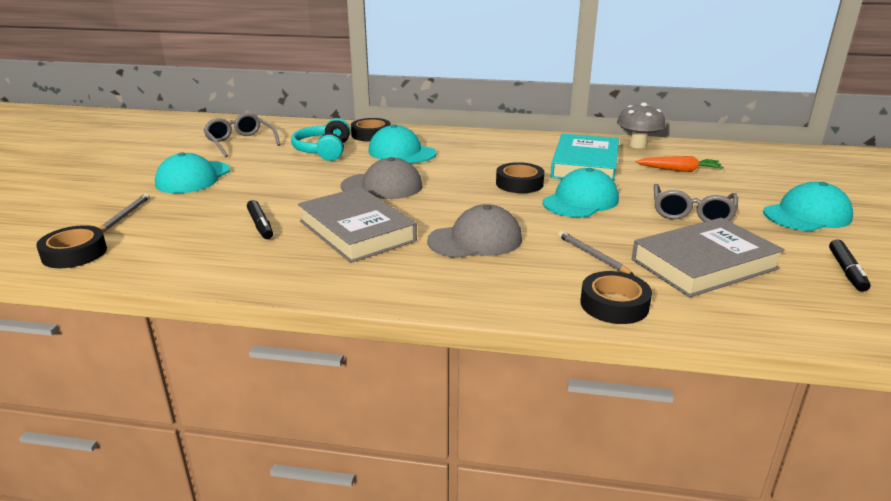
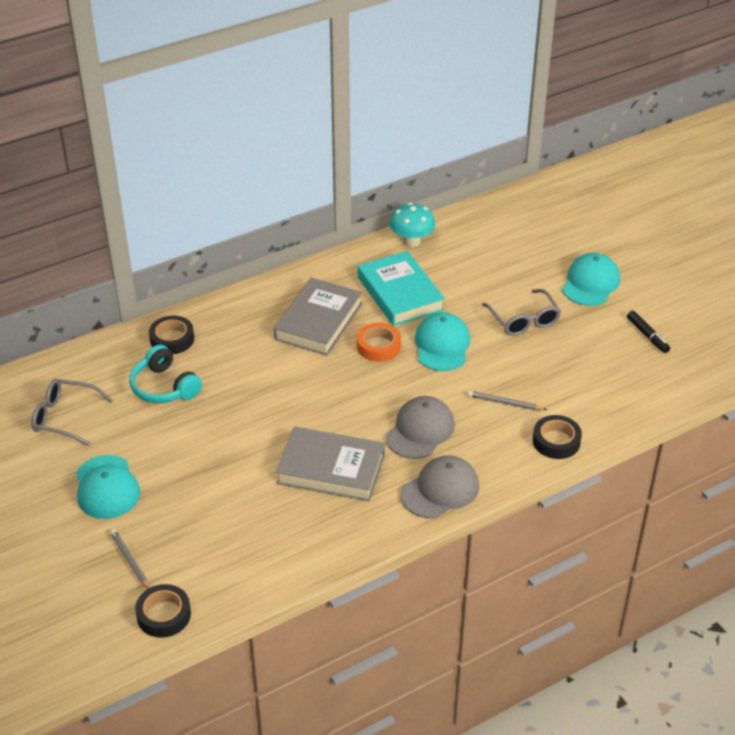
camera: 40 degrees left, 15 degrees up
black marker [247,200,273,239] -> none
grey cap [341,157,422,199] -> grey cap moved to [401,455,479,518]
turquoise cap [368,124,436,163] -> none
black tape [496,162,545,193] -> orange tape [357,322,401,362]
grey mushroom [617,103,666,149] -> turquoise mushroom [389,203,435,247]
grey book [632,218,785,298] -> grey book moved to [274,278,362,356]
orange carrot [636,156,724,172] -> none

